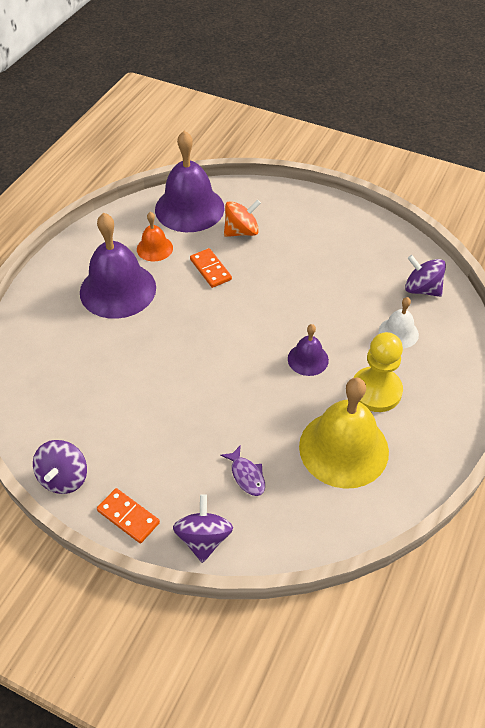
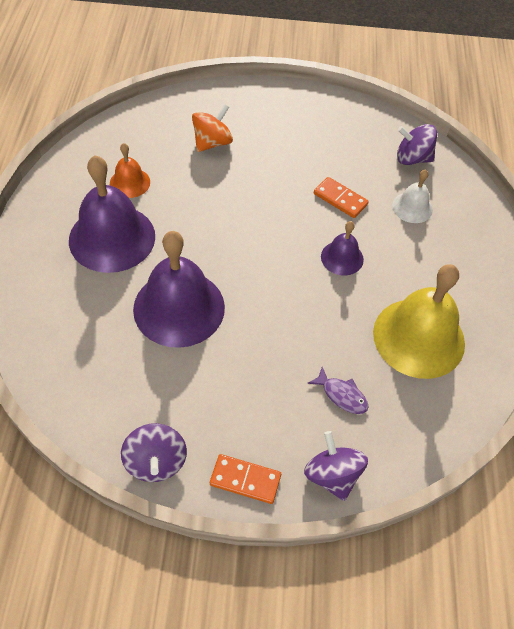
camera: 25 degrees left, 5 degrees up
purple bell [155,130,224,232] -> purple bell moved to [133,231,225,348]
orange domino [190,248,232,288] -> orange domino moved to [314,177,369,218]
yellow pawn [353,332,403,412] -> none

